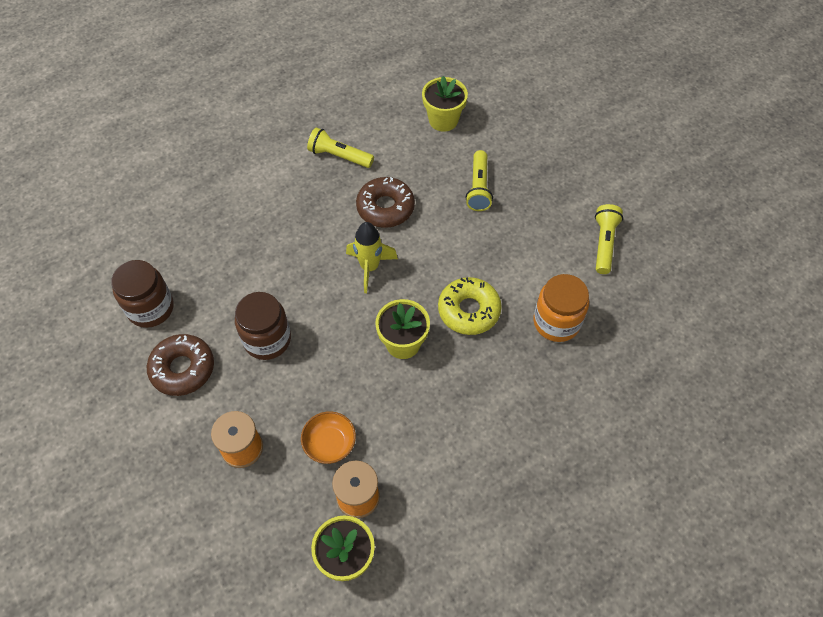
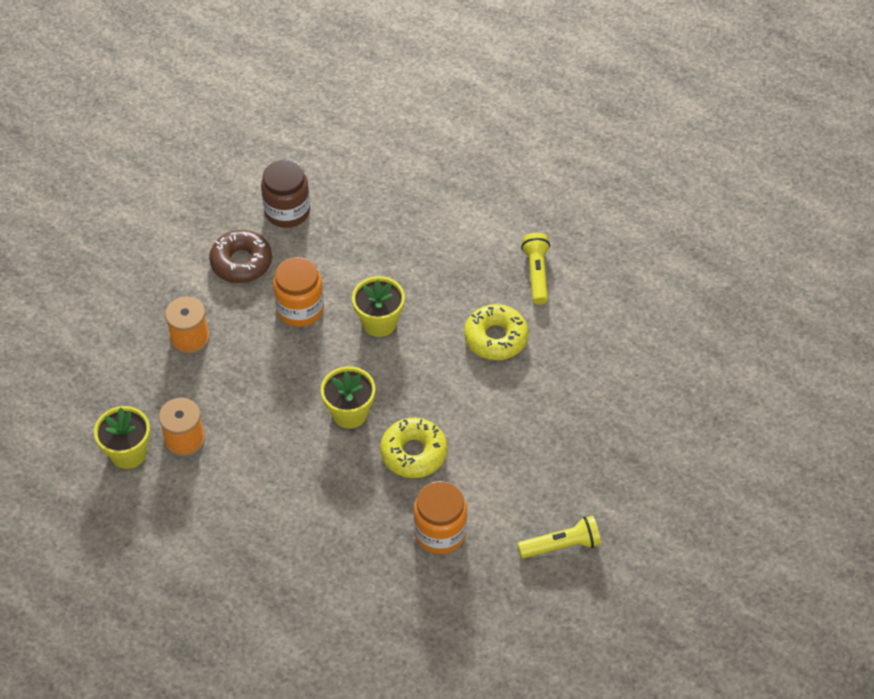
camera: 65 degrees right, 5 degrees down
brown jar [235,292,291,360] -> orange jar [273,257,324,327]
orange bowl [301,411,356,464] -> none
yellow rocket [346,222,398,293] -> none
brown donut [356,177,415,228] -> yellow donut [464,304,529,360]
yellow flower pot [422,76,468,132] -> yellow flower pot moved to [352,276,405,337]
yellow flashlight [466,150,493,211] -> none

